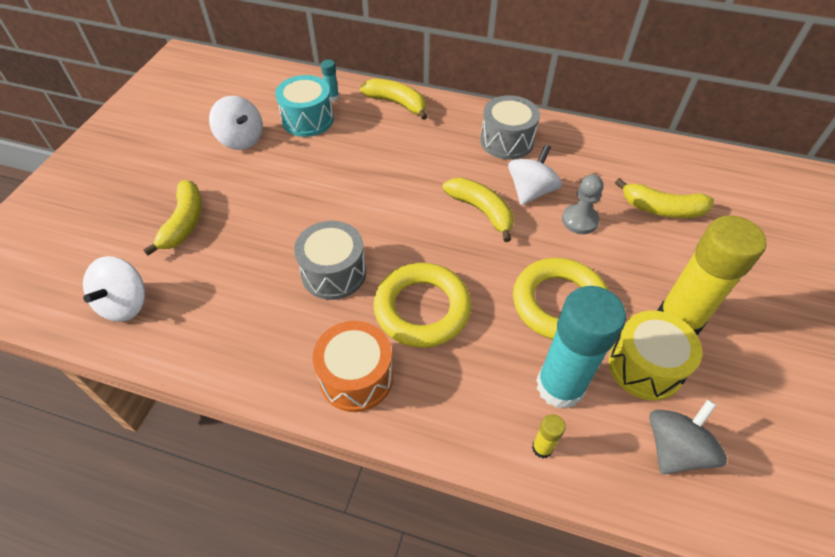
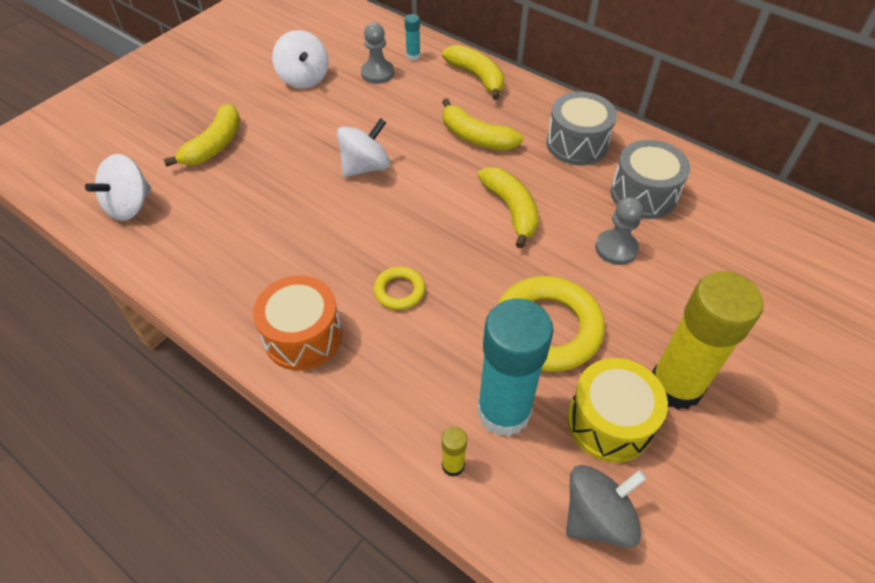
camera: 20 degrees right, 0 degrees up
turquoise drum [275,75,334,137] -> grey pawn [361,23,394,84]
grey drum [294,221,366,300] -> grey drum moved to [611,140,690,219]
yellow ring [373,263,471,348] -> yellow ring [373,266,425,310], size x0.49
white spinning top [508,145,562,205] -> white spinning top moved to [337,118,390,177]
yellow banana [615,178,714,218] -> yellow banana moved to [442,98,524,151]

